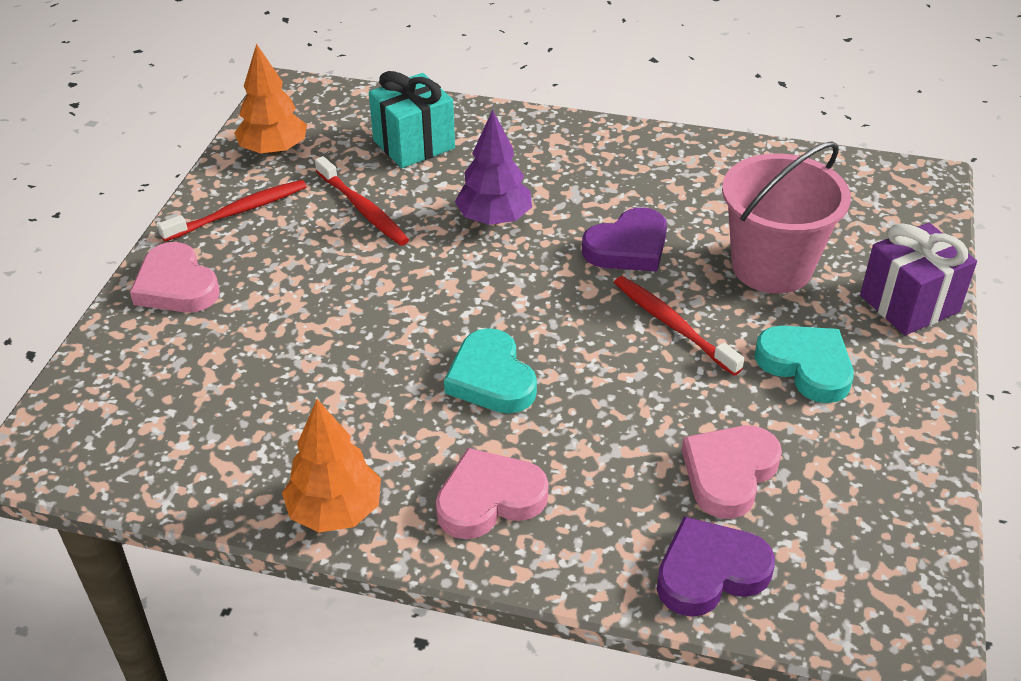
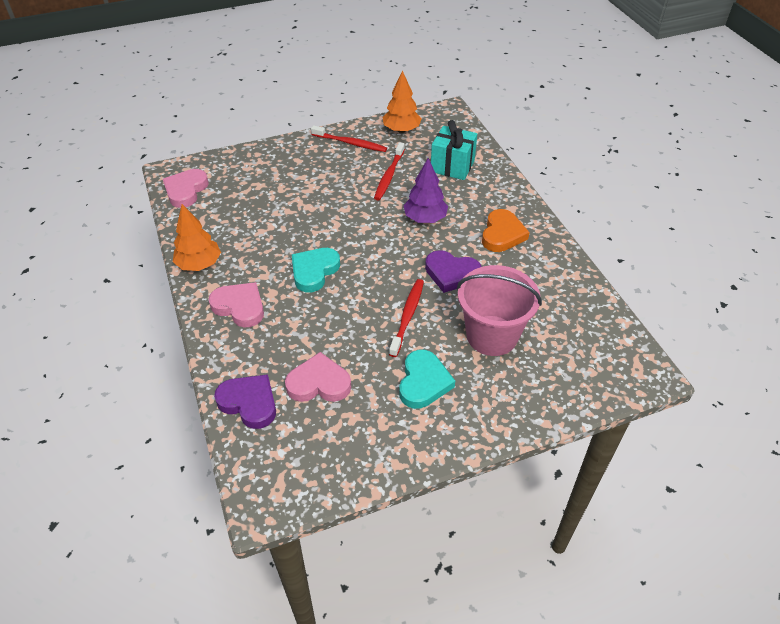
camera: 55 degrees right, 5 degrees up
pink heart [130,242,220,313] -> pink heart moved to [163,169,209,208]
purple gift [860,223,977,335] -> none
none -> orange heart [482,209,530,252]

